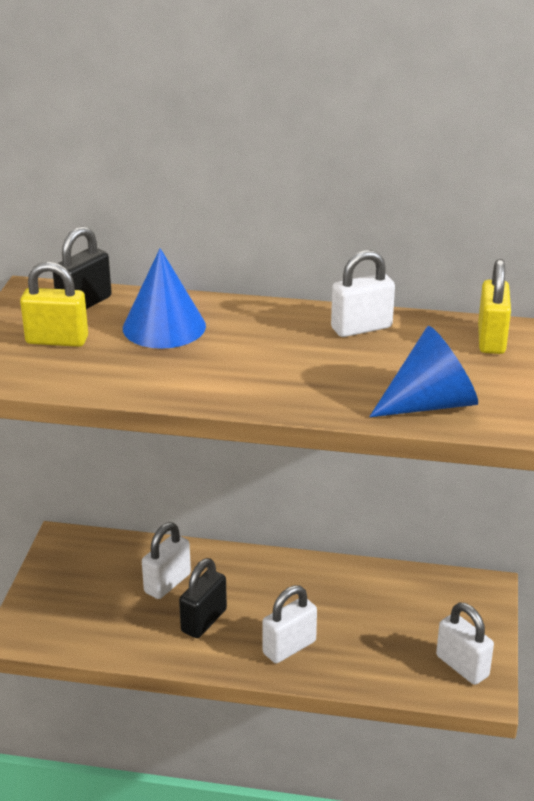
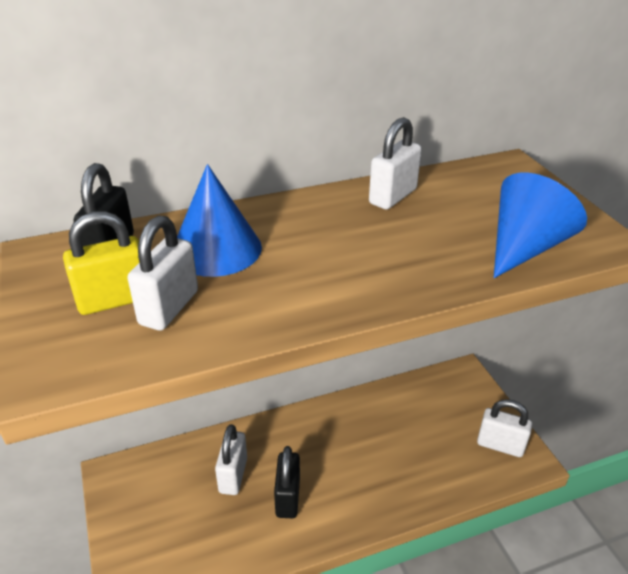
camera: 30 degrees left, 5 degrees up
white padlock [262,585,317,663] -> white padlock moved to [127,215,198,331]
yellow padlock [478,259,511,354] -> none

